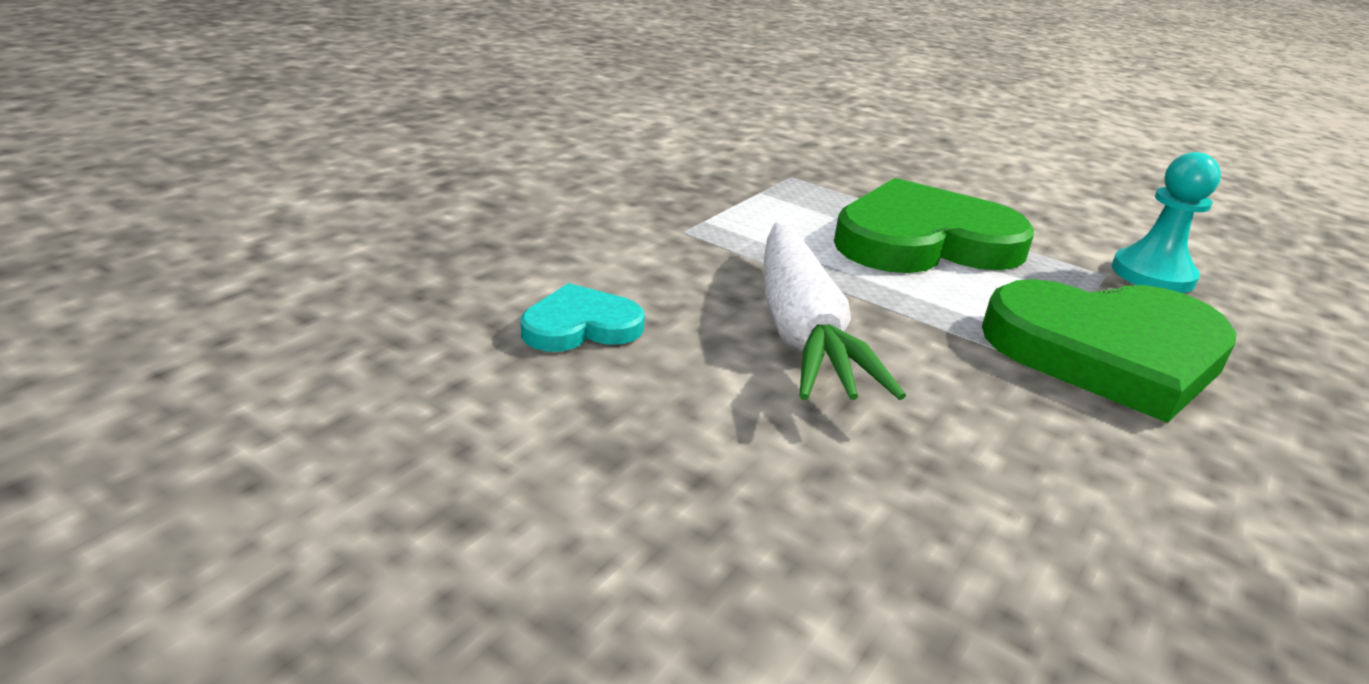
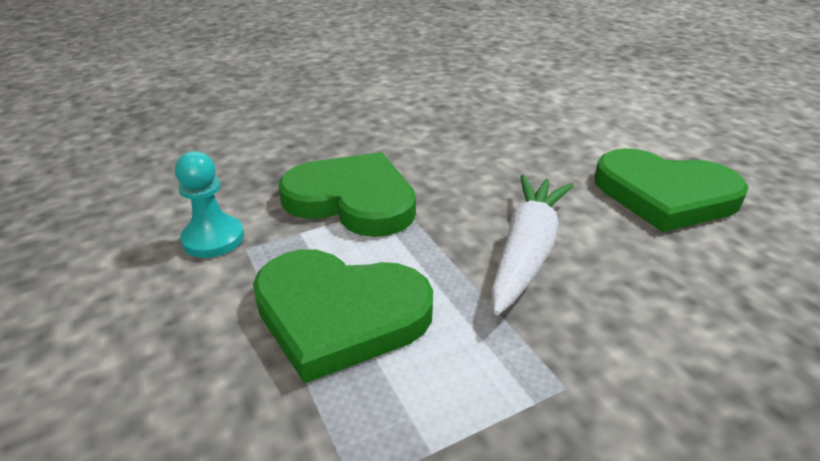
camera: 150 degrees left, 5 degrees up
turquoise heart [521,283,645,352] -> none
none -> green heart [594,148,749,232]

